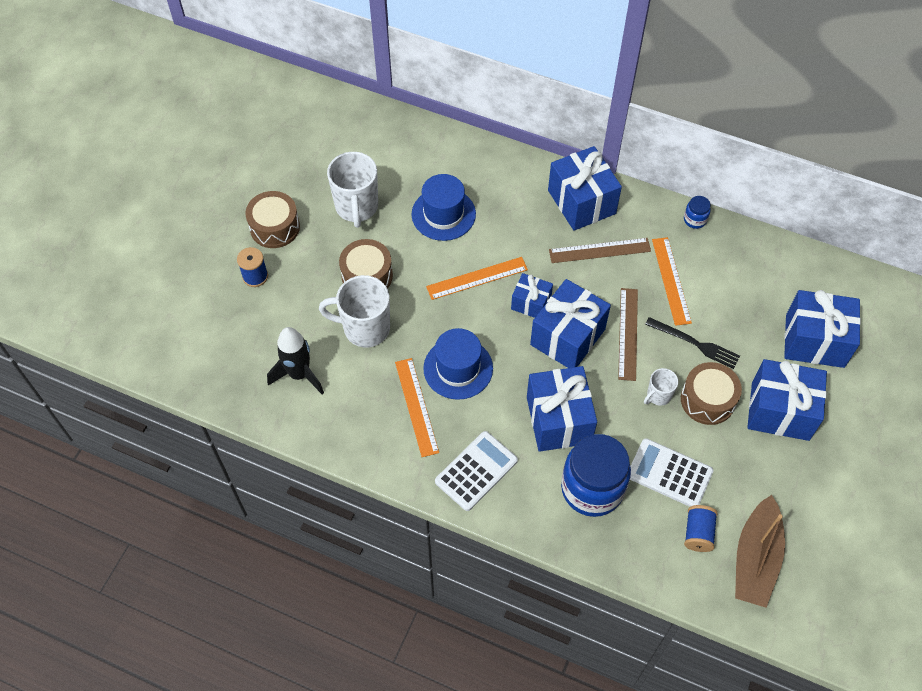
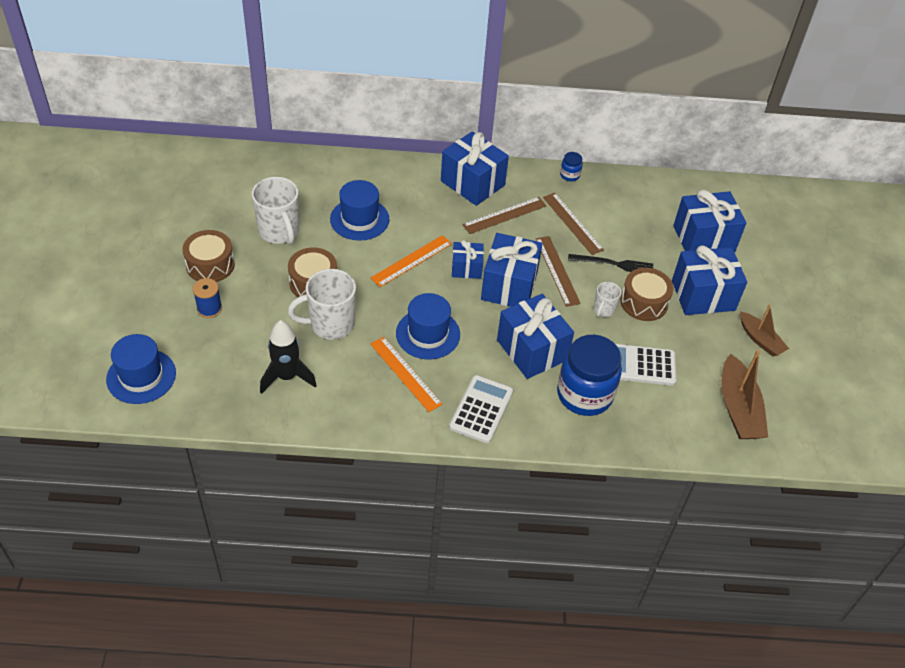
camera: 25 degrees left, 10 degrees down
orange ruler [652,237,692,326] -> brown ruler [543,193,604,255]
blue spool [684,505,718,552] -> none
none -> blue hat [106,334,176,404]
none -> brown boat [740,304,789,357]

